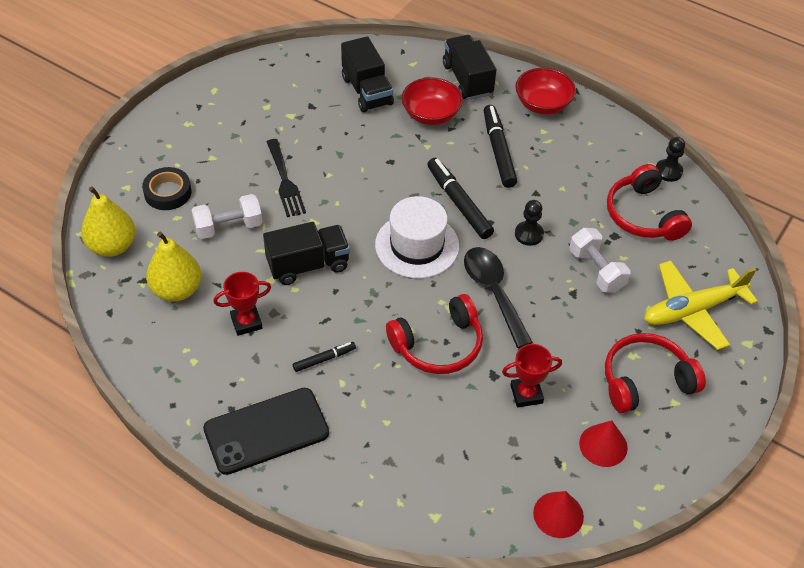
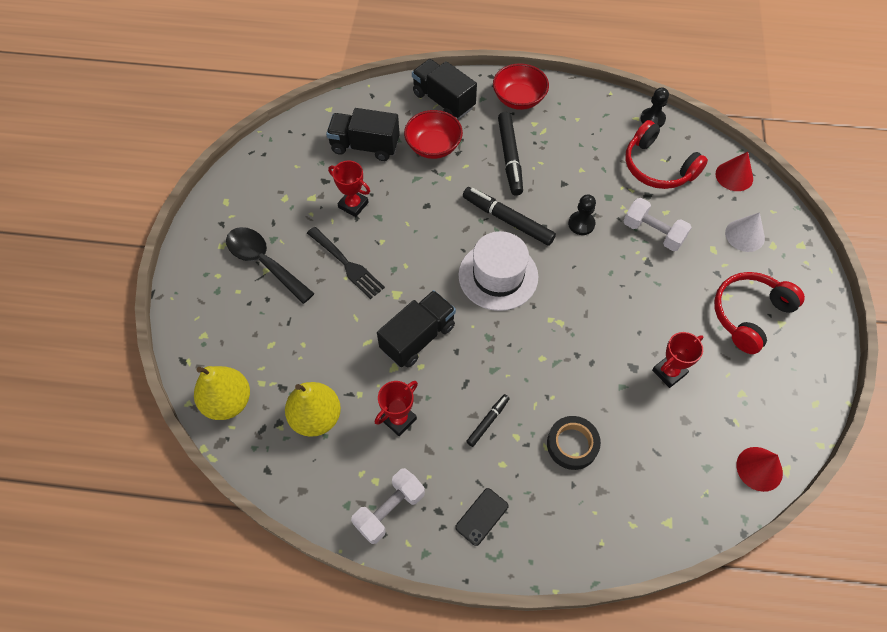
camera: 25 degrees left, 10 degrees up
black tape [142,167,191,210] -> black tape moved to [547,416,601,470]
white dumbbell [191,194,263,239] -> white dumbbell moved to [351,468,425,544]
black phone [203,388,329,475] -> black phone [455,488,509,546], size x0.48
black truck [341,36,394,112] -> black truck turned 150 degrees clockwise [326,108,400,161]
red headphones [386,294,483,374] -> none
black spoon [464,247,533,348] -> black spoon moved to [226,227,315,304]
black marker [484,105,517,188] -> black marker turned 150 degrees counterclockwise [498,112,523,196]
red cone [579,420,628,467] -> red cone moved to [716,152,753,191]
yellow plane [644,261,758,350] -> white cone [725,212,765,252]
none -> red trophy [328,161,370,217]

